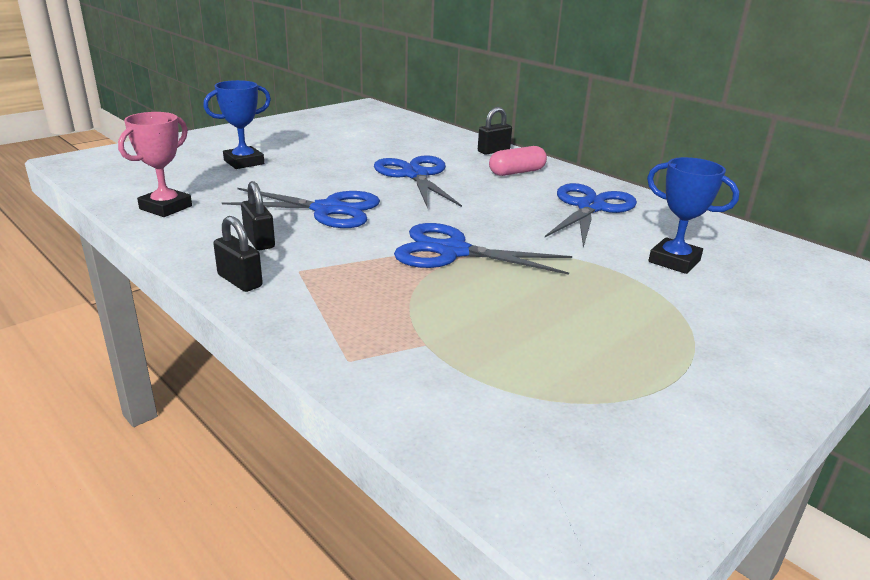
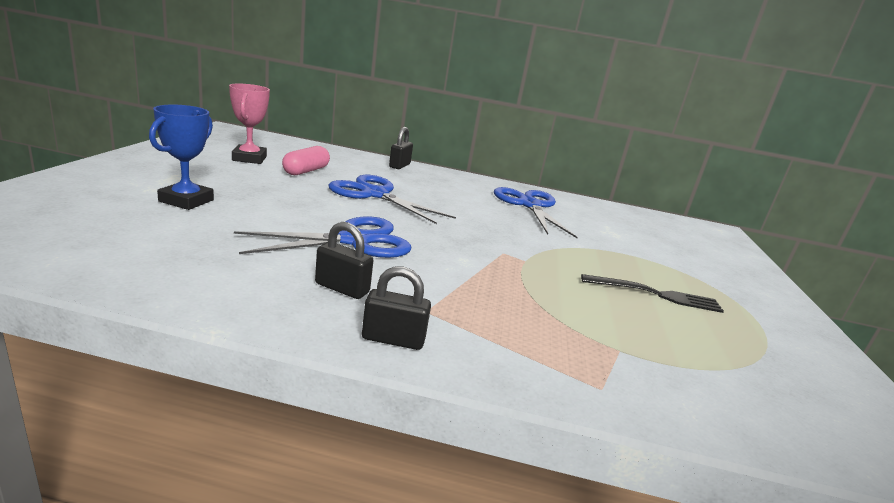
camera: 40 degrees left, 5 degrees down
pink trophy [118,112,192,217] -> pink trophy moved to [229,84,270,164]
blue scissors [394,223,572,275] -> none
pink capsule [489,146,547,176] -> pink capsule moved to [282,146,330,175]
blue trophy [647,157,739,274] -> none
none -> black fork [581,274,724,313]

